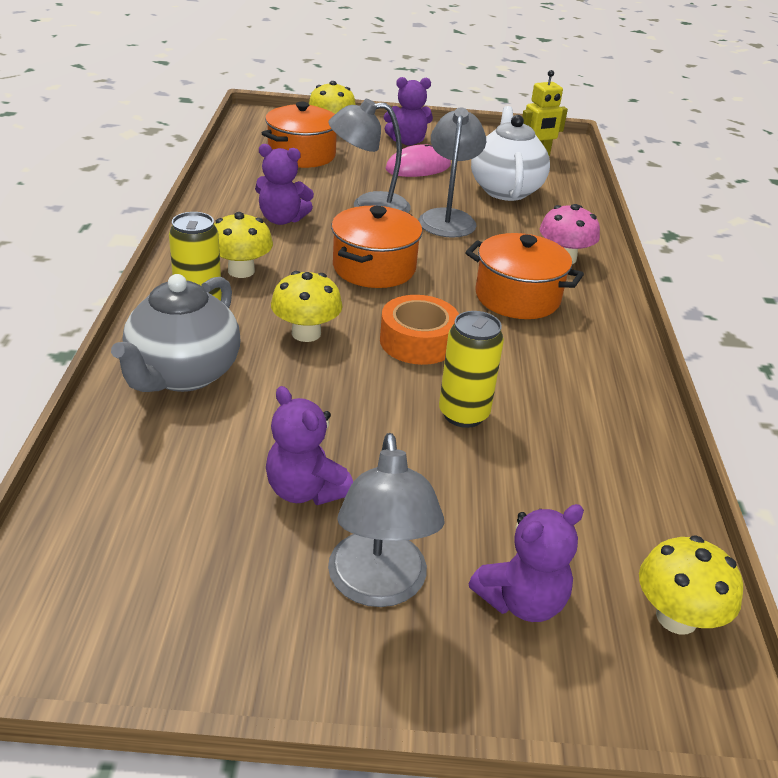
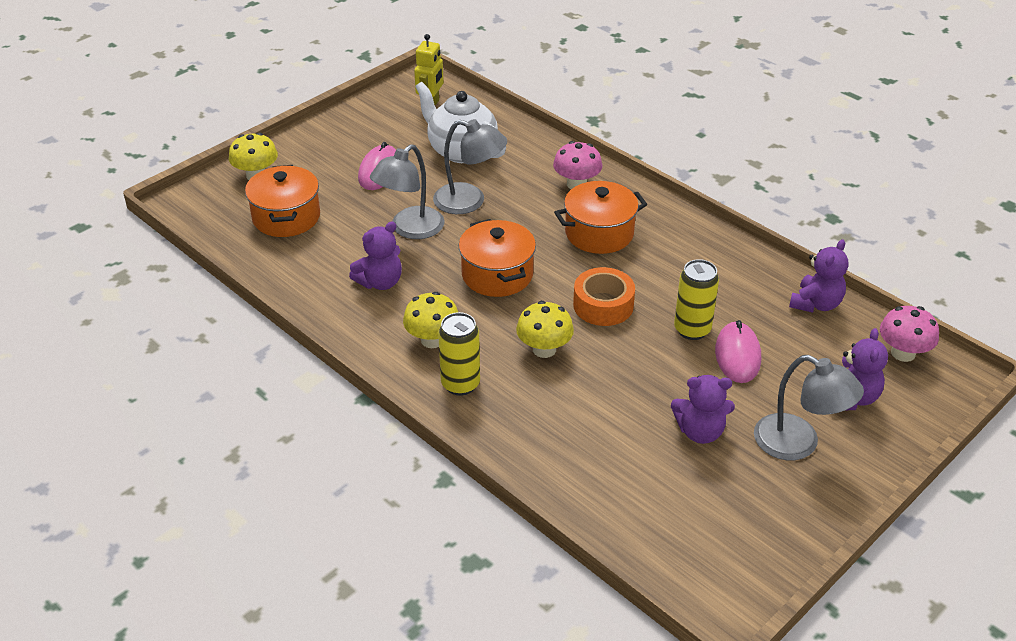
camera: 45 degrees left, 5 degrees up
grey teapot [111,274,240,392] -> none
purple teddy bear [384,77,433,145] -> purple teddy bear moved to [789,239,849,313]
grey lamp [419,108,486,238] -> grey lamp turned 150 degrees clockwise [433,119,507,214]
yellow mushroom [639,536,743,634] -> pink mushroom [880,306,939,362]
none -> pink mouse [715,320,761,383]

